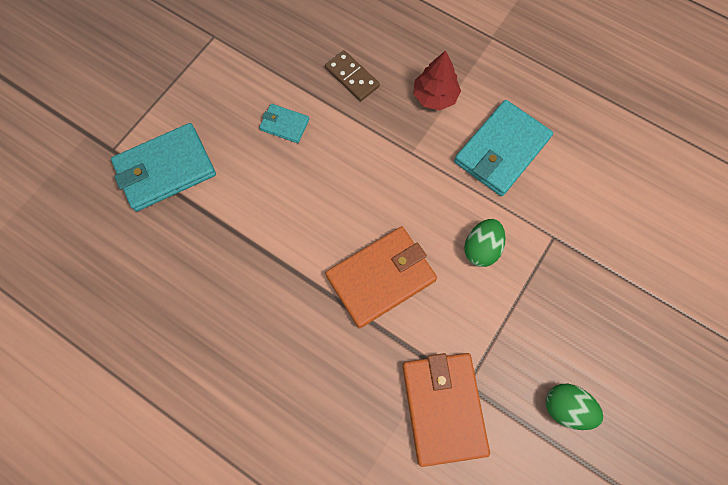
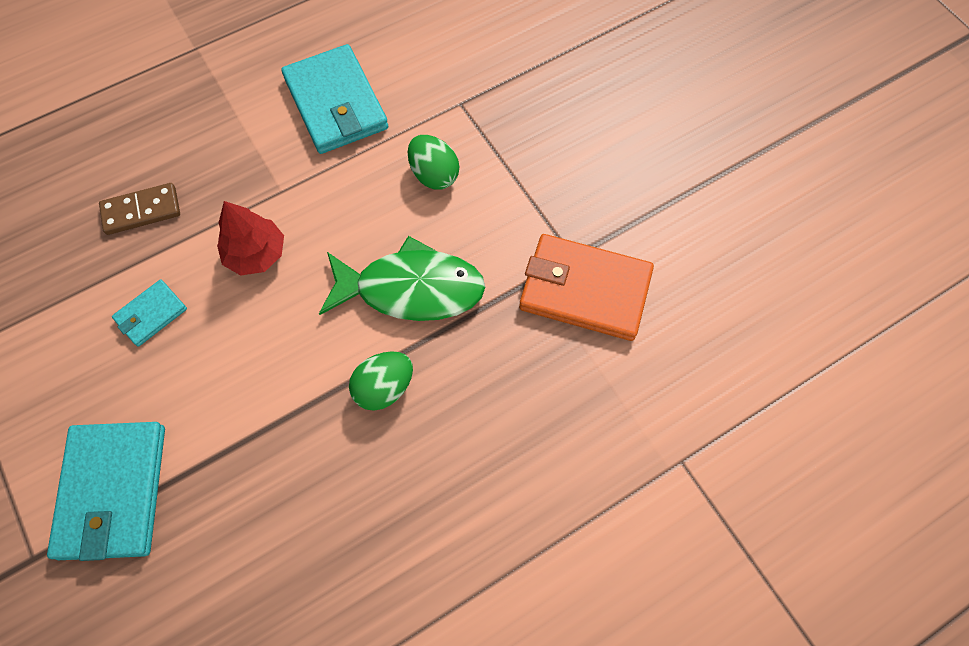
camera: 65 degrees left, 5 degrees down
orange wallet [325,227,437,328] -> green fish [319,236,485,321]
red tree [413,50,461,110] -> red tree moved to [217,201,284,275]
green egg [546,384,603,430] -> green egg moved to [349,351,413,411]

